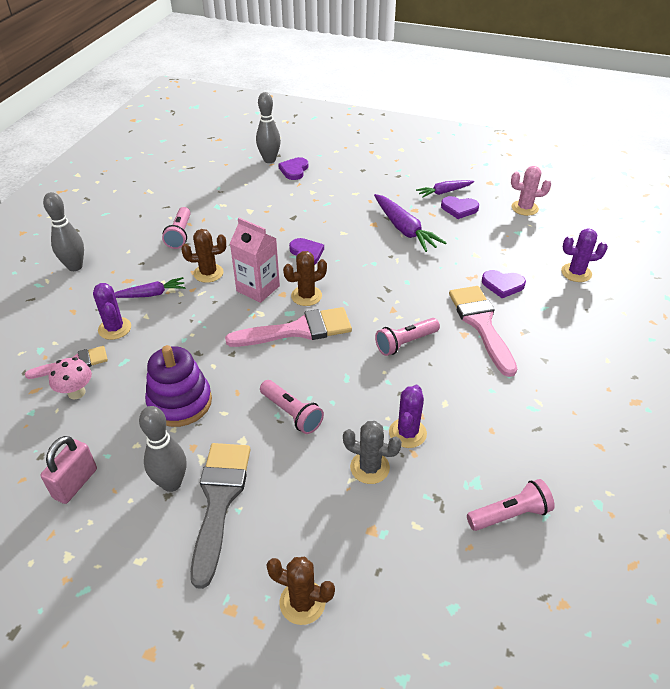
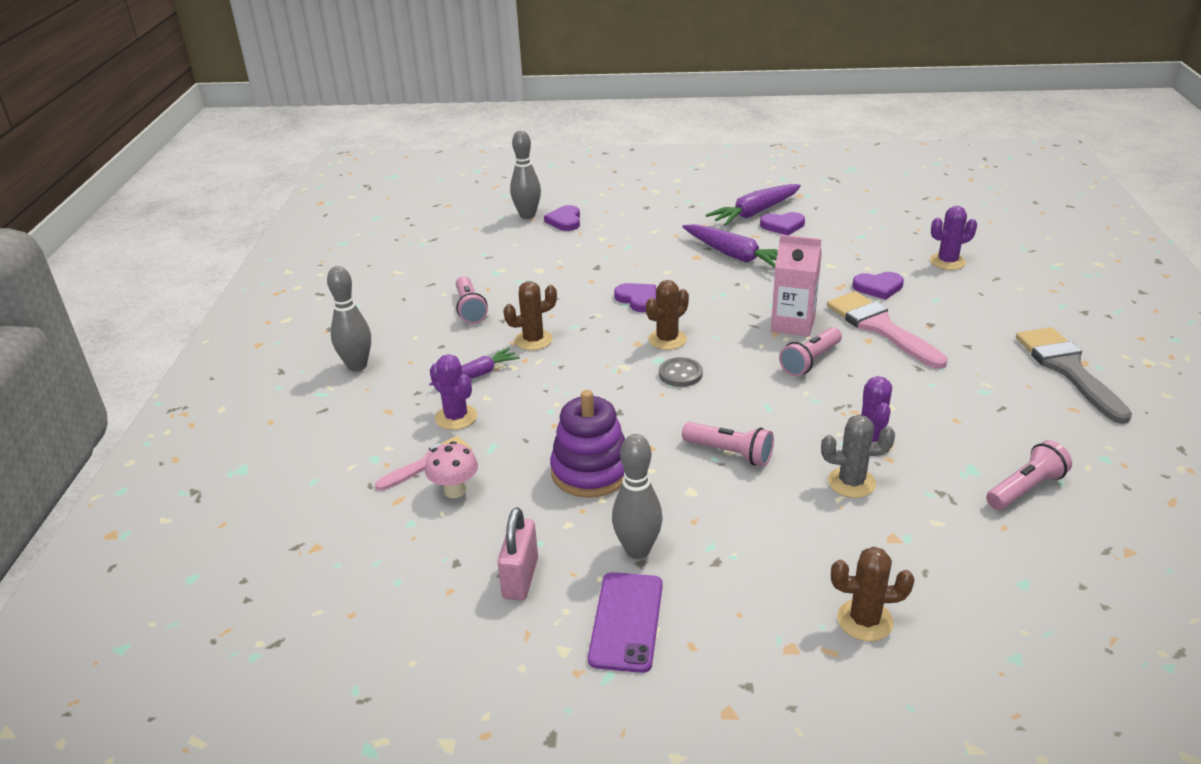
camera: 15 degrees left, 10 degrees down
grey brush [190,443,251,589] -> grey brush moved to [1016,327,1132,424]
pink brush [225,307,352,347] -> grey button [659,357,703,387]
pink carton [230,218,280,303] -> pink carton moved to [771,235,822,337]
purple carrot [416,180,474,198] -> purple carrot [706,184,801,226], size x1.60
pink cactus [511,166,551,216] -> none
none -> purple phone [588,572,663,673]

